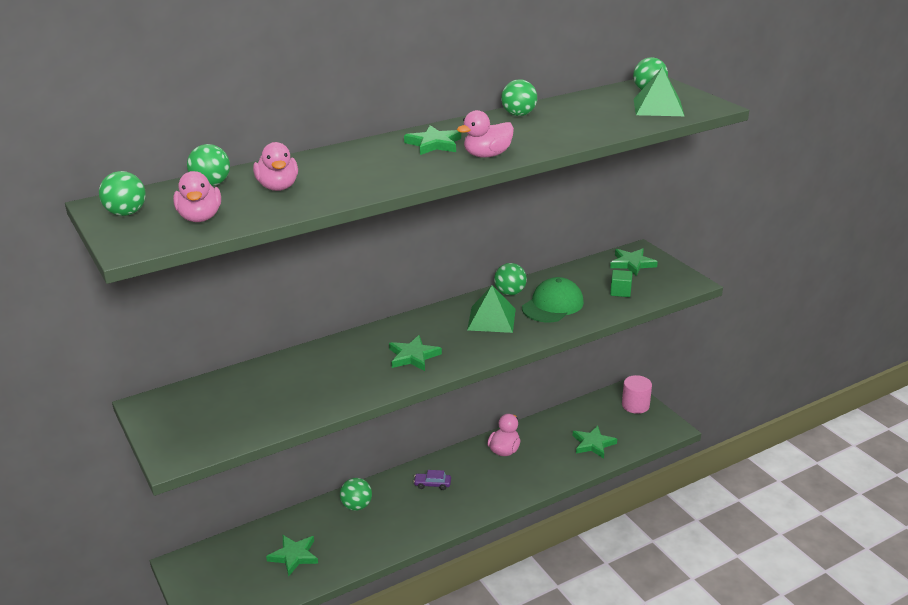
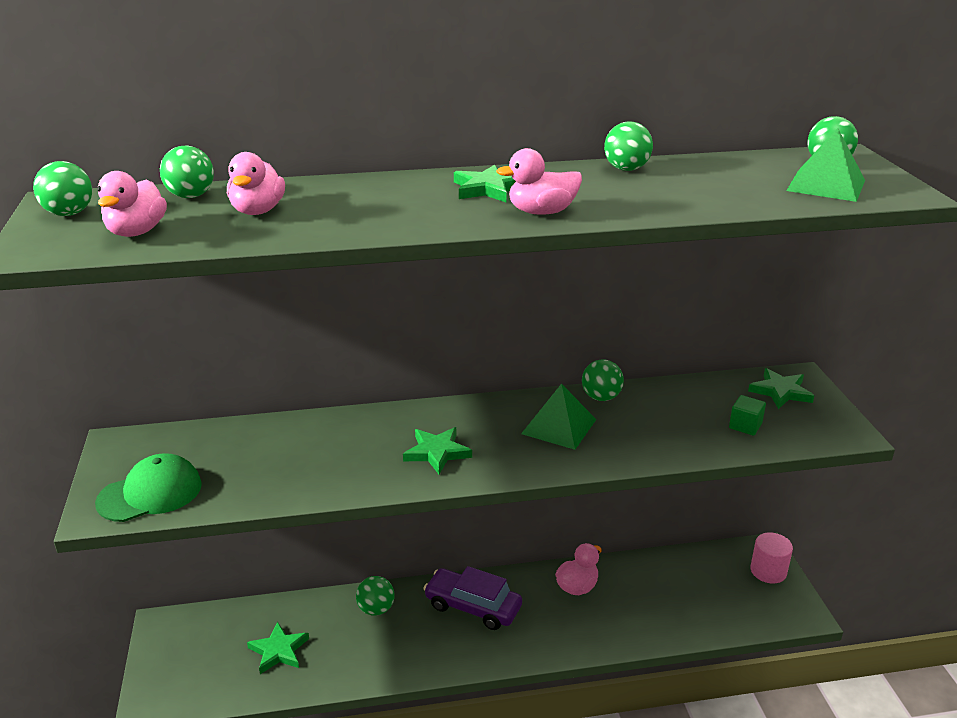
camera: 20 degrees right, 0 degrees up
purple car [413,470,451,490] -> purple car [423,566,522,630], size x2.14
green cap [522,277,584,322] -> green cap moved to [95,453,202,522]
green star [573,425,617,459] -> none

